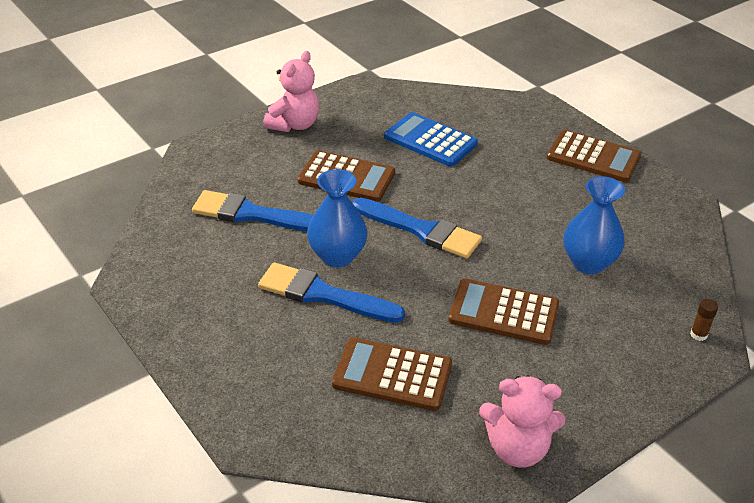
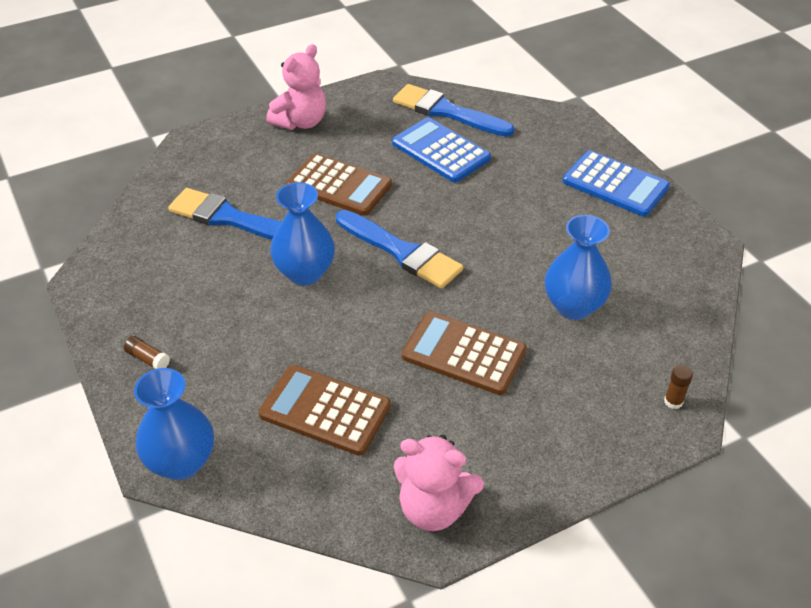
camera: 10 degrees right, 5 degrees up
blue brush [258,262,405,323] -> blue brush moved to [393,84,515,137]
brown calculator [547,130,641,182] -> blue calculator [563,150,670,217]
none -> brown glue stick [124,336,170,369]
none -> blue vase [134,368,214,480]

